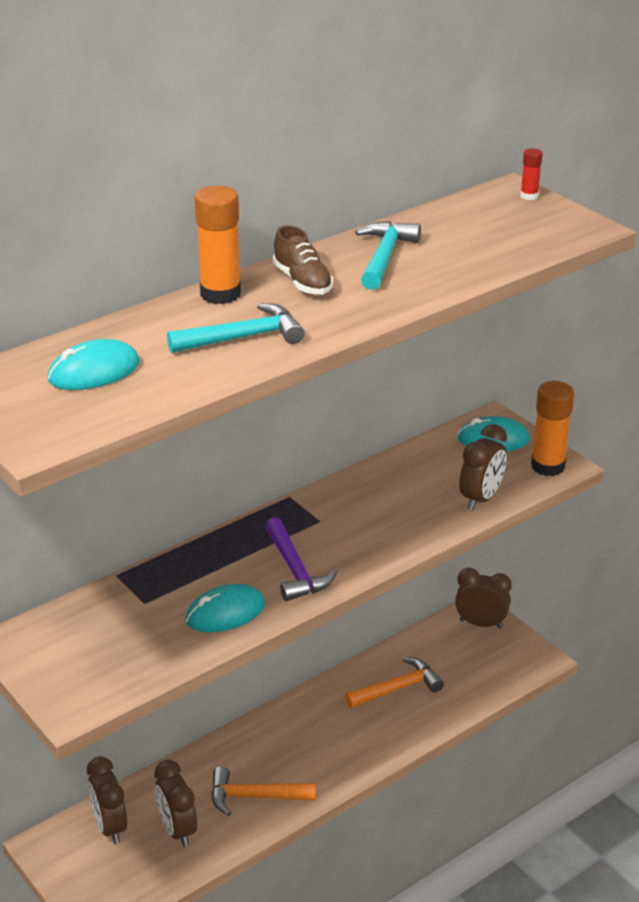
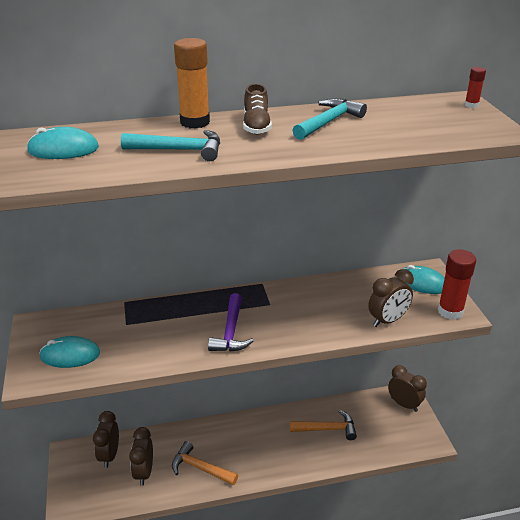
camera: 25 degrees right, 0 degrees up
turquoise mouse [185,584,265,632] -> turquoise mouse moved to [39,336,100,368]
orange glue stick [531,381,574,476] -> red glue stick [438,249,476,320]

